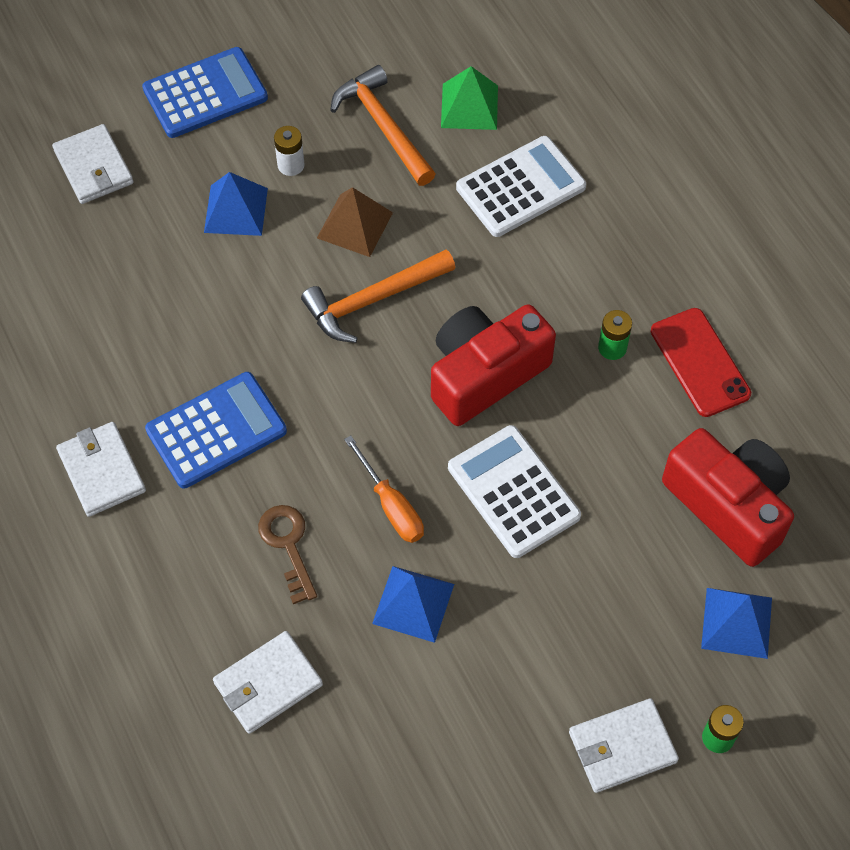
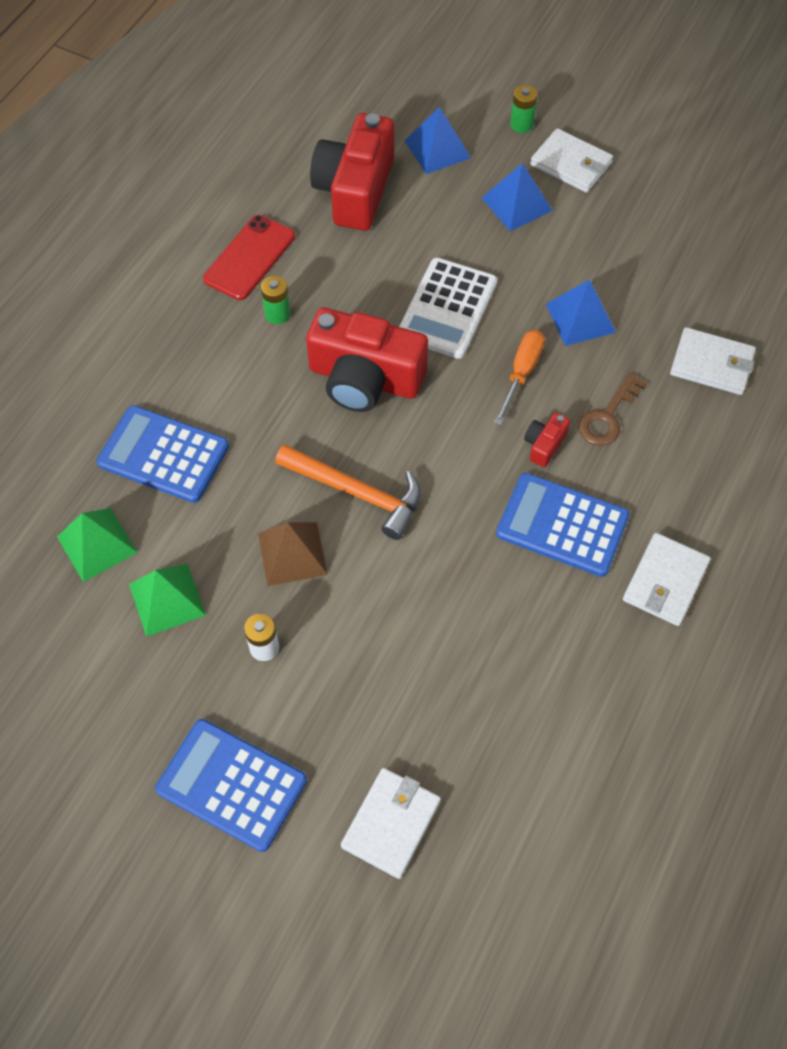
camera: 125 degrees left, 0 degrees up
blue pyramid [204,172,268,236] -> blue pyramid moved to [482,163,553,231]
orange hammer [330,65,436,186] -> green pyramid [129,564,206,637]
white calculator [456,136,586,237] -> blue calculator [97,405,229,503]
none -> red camera [524,413,570,467]

